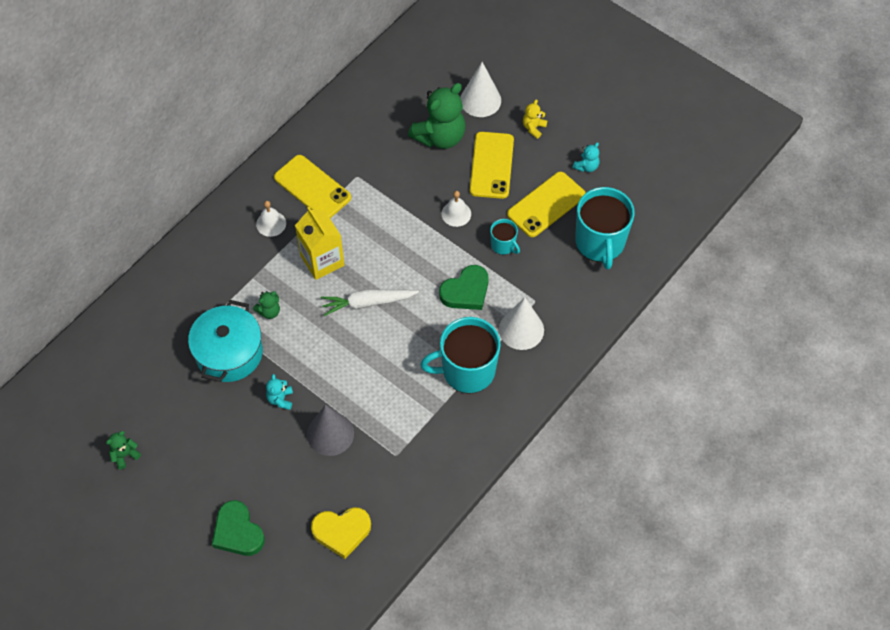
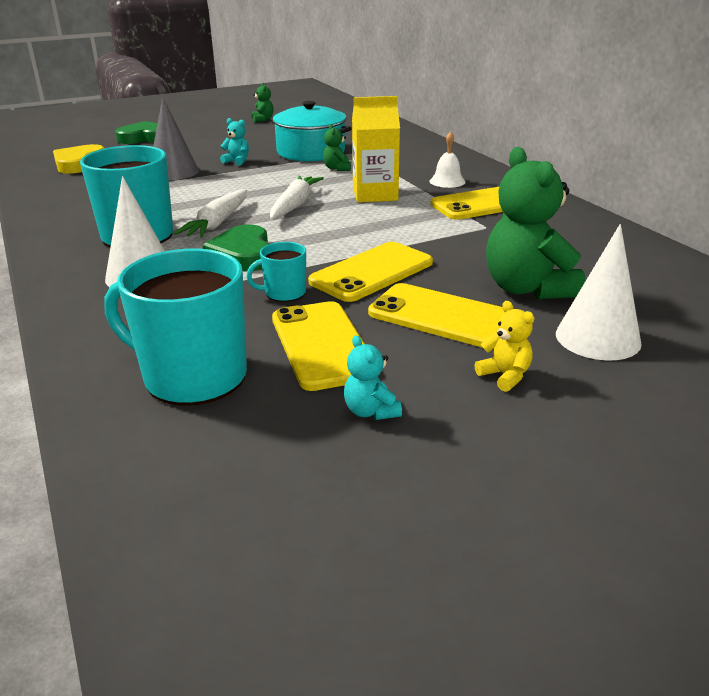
camera: 115 degrees right, 30 degrees down
white bell [441,191,471,227] -> yellow phone [308,242,433,302]
none -> white carrot [174,189,247,238]

